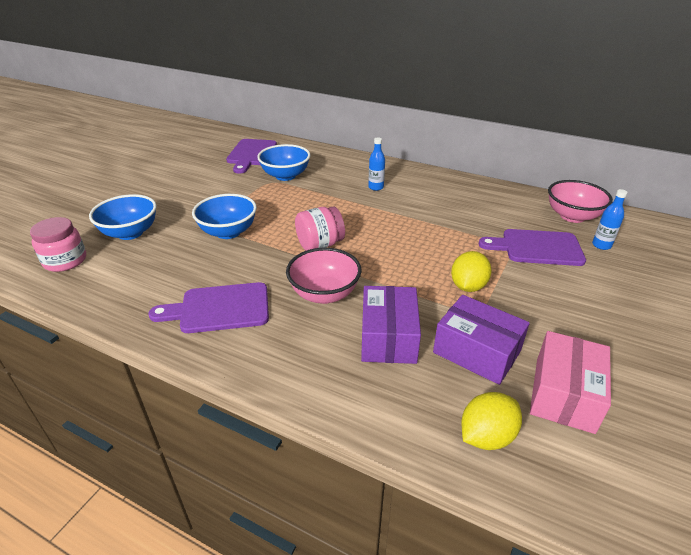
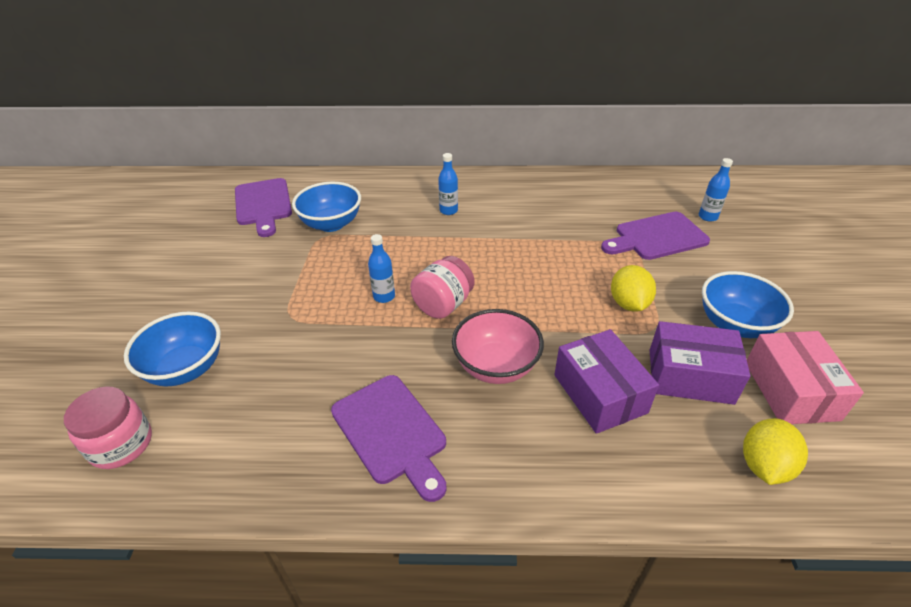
camera: 25 degrees left, 5 degrees up
purple cutting board [148,282,269,333] -> purple cutting board turned 90 degrees counterclockwise [331,375,446,502]
blue bowl [192,194,257,239] -> blue bowl moved to [702,271,794,338]
pink bowl [548,180,613,223] -> none
none -> blue bottle [368,234,395,303]

